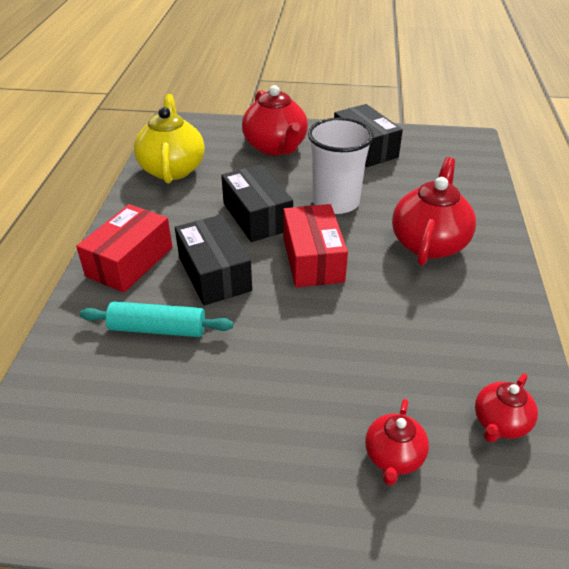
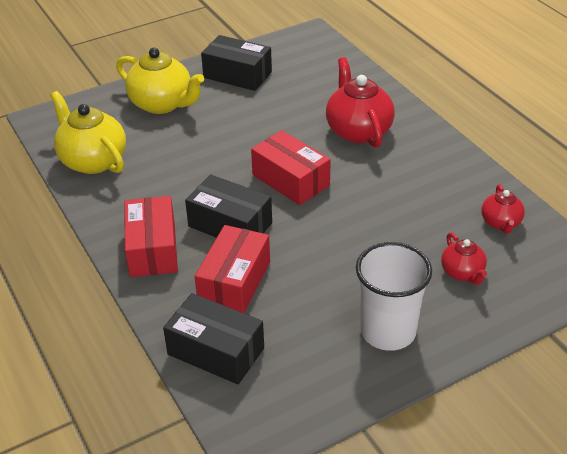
camera: 35 degrees left, 0 degrees up
turquoise rolling pin [80,301,233,337] -> red box [195,225,270,313]
black box [221,164,293,242] -> black box moved to [163,293,264,384]
red teapot [242,85,308,156] -> yellow teapot [116,48,204,114]
white cup [308,118,374,214] -> white cup moved to [356,242,432,351]

